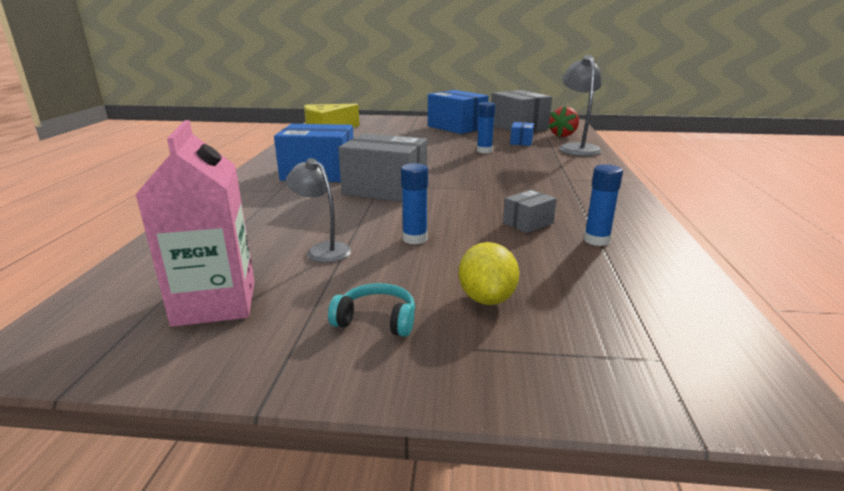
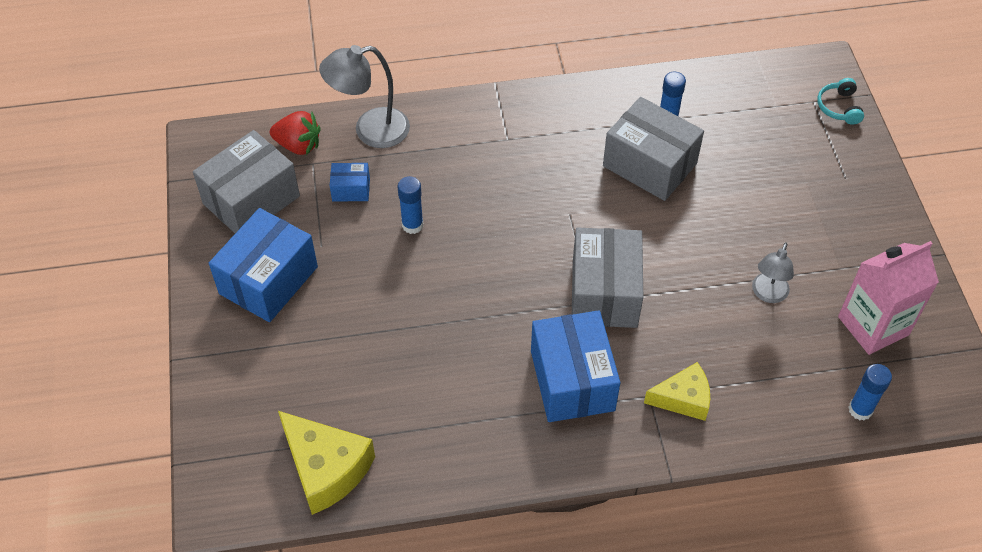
camera: 105 degrees left, 30 degrees up
turquoise headphones [328,283,415,337] -> turquoise headphones moved to [817,78,864,125]
blue glue stick [401,163,428,245] -> blue glue stick moved to [848,364,892,421]
yellow lemon [459,242,519,305] -> none
grey box [503,190,557,233] -> grey box [603,97,704,201], size x2.08
none -> yellow cheese [644,362,710,421]

